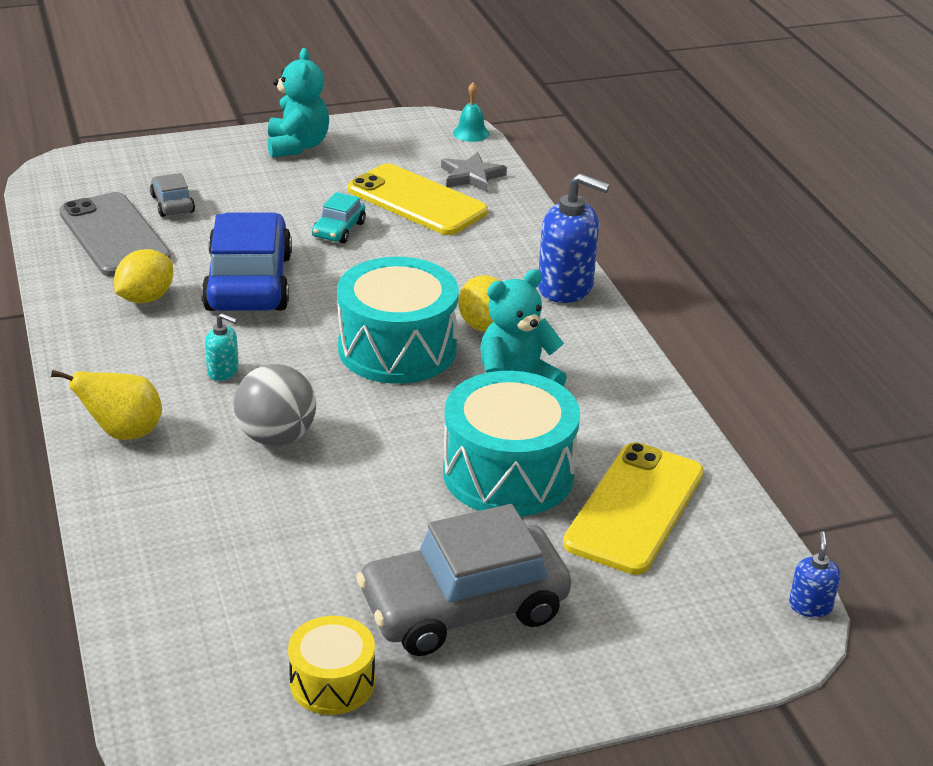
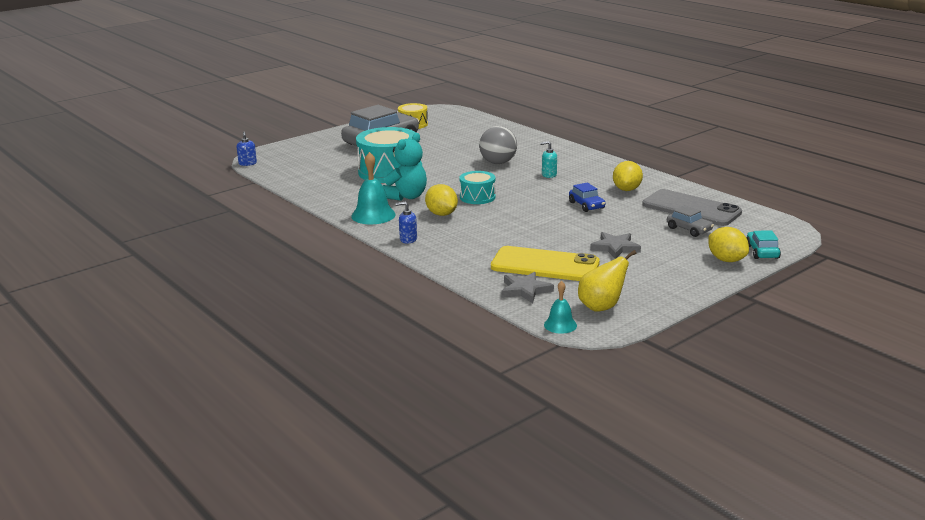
camera: 160 degrees right, 10 degrees down
yellow pear [51,370,162,440] -> yellow pear moved to [578,250,636,312]
blue car [201,212,292,311] -> blue car [569,183,605,212], size x0.46
turquoise teddy bear [267,48,329,157] -> none
turquoise car [312,192,366,243] -> turquoise car moved to [746,230,781,259]
turquoise drum [337,257,459,384] -> turquoise drum [459,171,496,204], size x0.55
blue soap dispenser [538,173,610,303] -> blue soap dispenser [396,202,417,244], size x0.50
yellow phone [563,442,704,575] -> none
none -> turquoise bell [351,152,396,224]
none -> grey star [590,232,641,259]
none -> yellow lemon [708,227,749,262]

